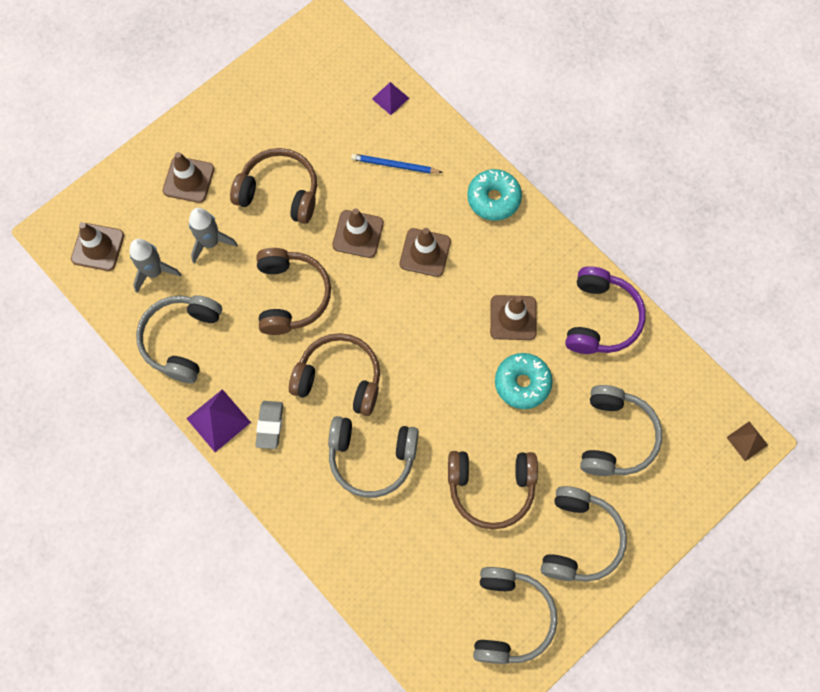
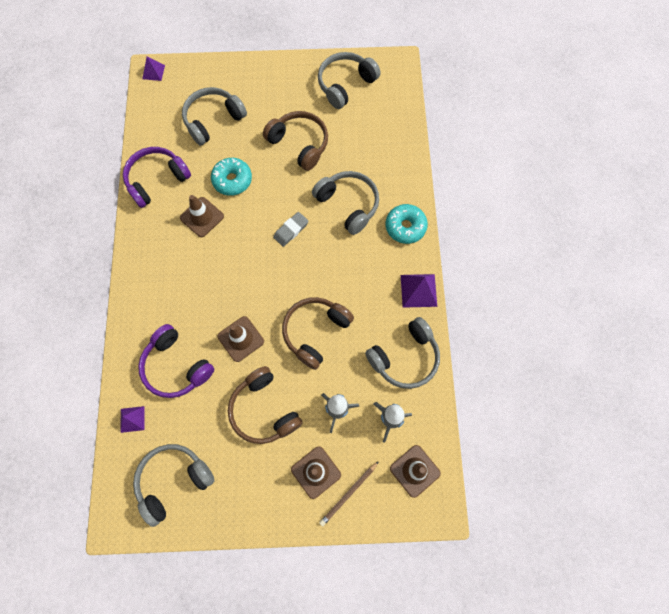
camera: 140 degrees left, 0 degrees up
grey eraser [256,401,283,449] -> grey eraser moved to [273,212,308,247]
brown headphones [289,333,380,416] -> none
blue pencil [351,154,443,174] -> purple headphones [138,324,214,398]
brown traffic cone [400,228,451,277] -> none
turquoise donut [467,169,522,221] -> turquoise donut moved to [386,204,428,244]
grey headphones [541,486,627,582] -> grey headphones moved to [133,444,215,527]
brown pyramid [726,421,768,461] -> purple pyramid [142,57,165,81]
none -> brown pencil [319,461,379,526]

